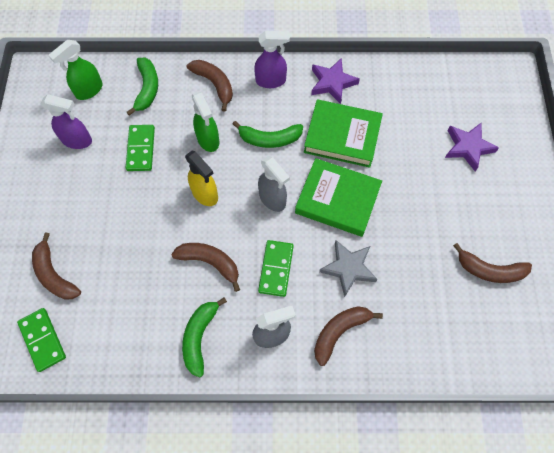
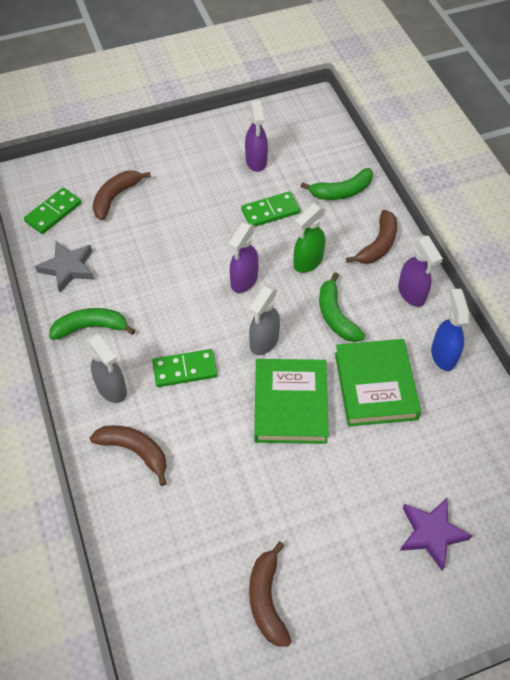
camera: 70 degrees right, 10 degrees down
green spray bottle [48,40,103,100] -> none
brown banana [171,243,240,292] -> none
yellow spray bottle [185,150,218,206] -> purple spray bottle [228,222,259,293]
purple star [311,58,360,104] -> blue spray bottle [431,289,469,371]
grey star [319,240,378,297] -> grey star moved to [35,241,94,293]

